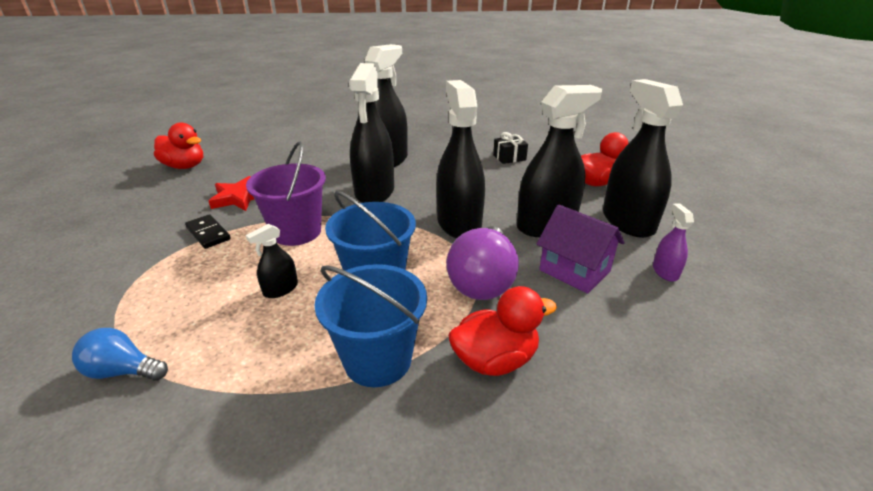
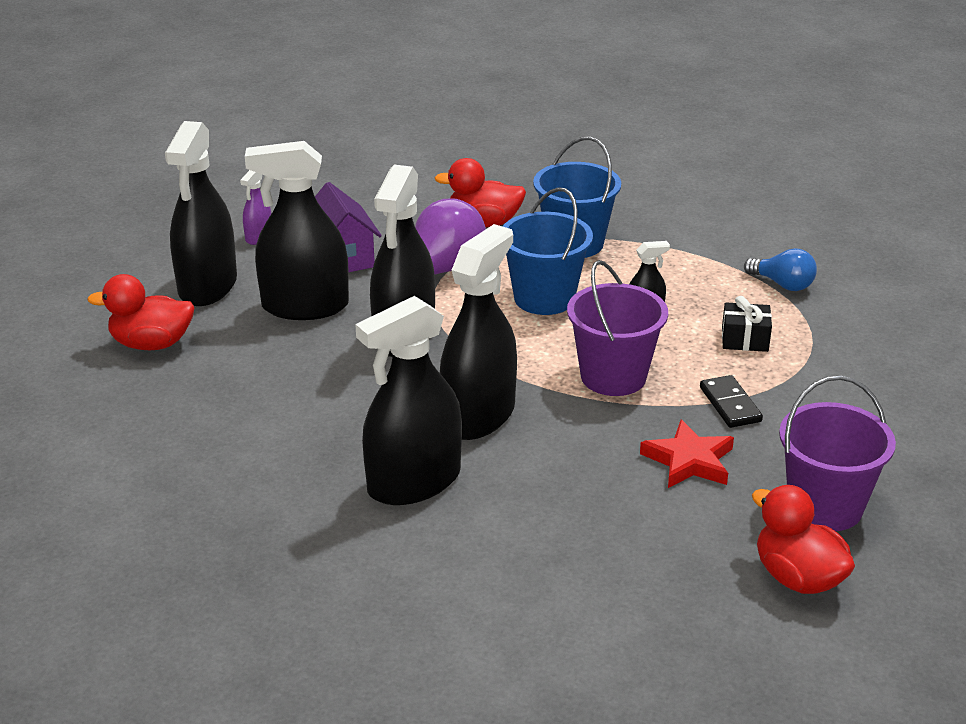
camera: 155 degrees left, 0 degrees up
black gift [493,132,528,164] -> black gift moved to [722,296,772,352]
none -> purple bucket [779,376,896,531]

